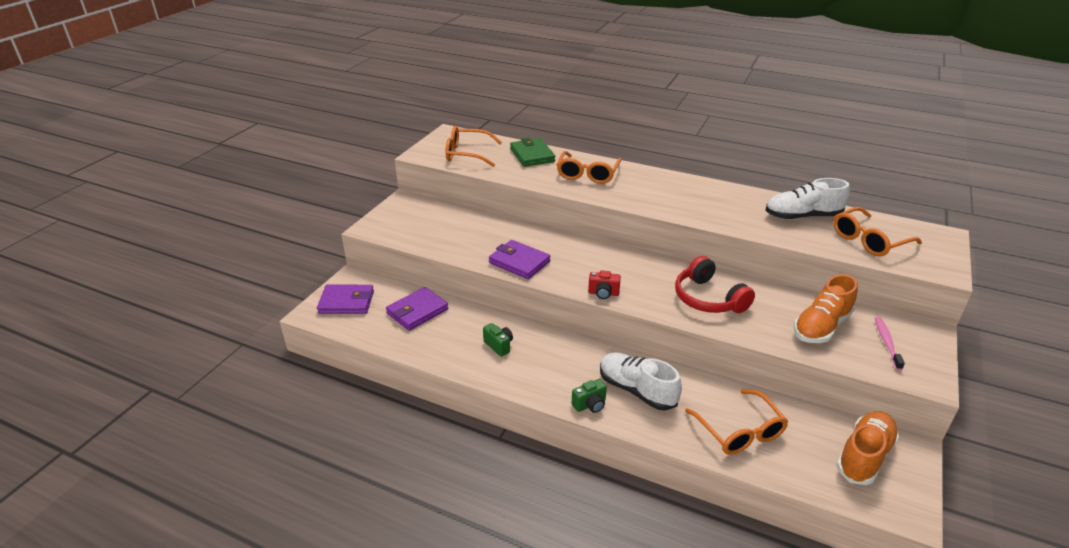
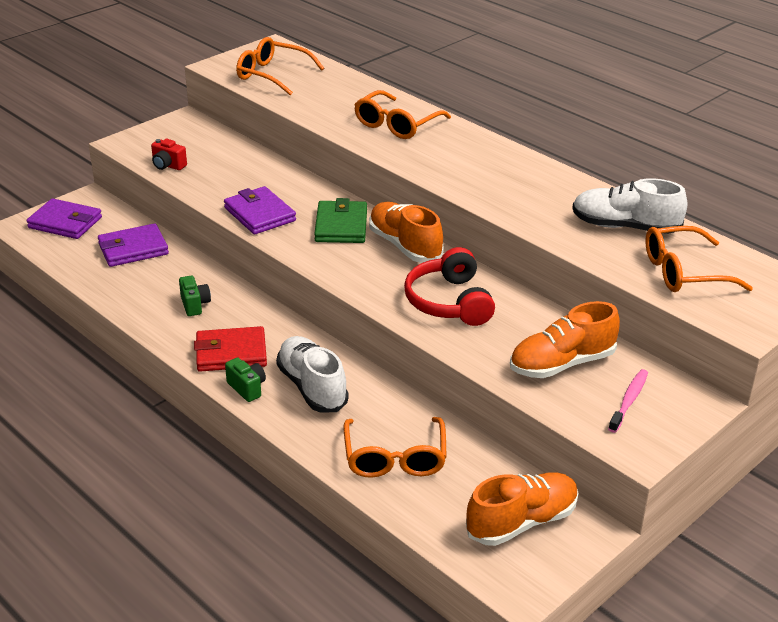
camera: 20 degrees right, 0 degrees up
green wallet [510,138,555,167] -> green wallet moved to [314,198,367,243]
green camera [572,379,607,413] -> green camera turned 120 degrees counterclockwise [225,358,266,402]
red camera [588,270,621,299] -> red camera moved to [151,139,187,170]
none -> red wallet [194,326,267,372]
none -> orange shoe [369,202,443,263]

